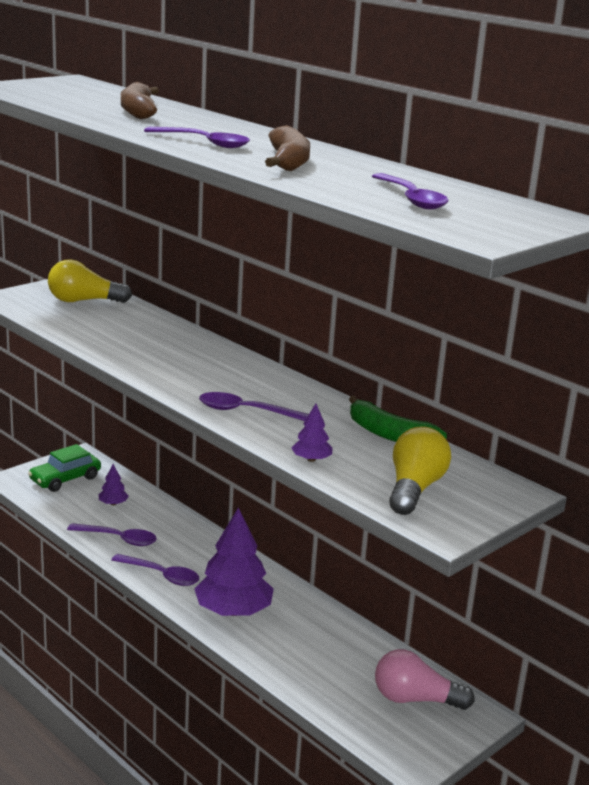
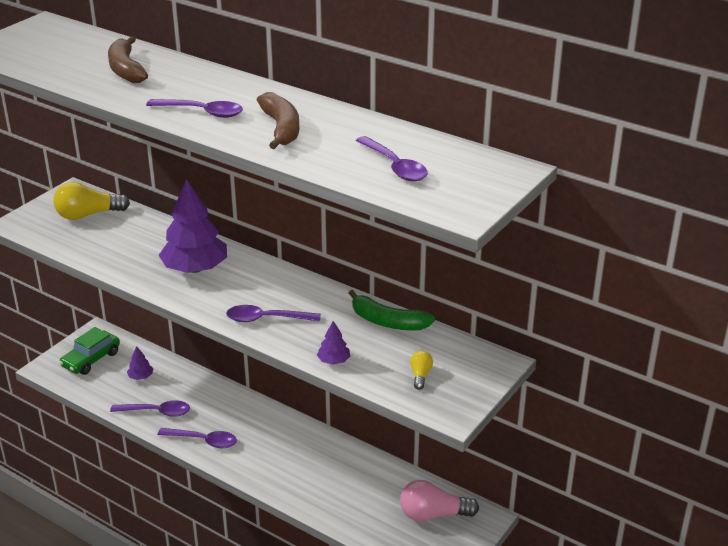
camera: 10 degrees left, 10 degrees up
purple tree [195,507,274,616] -> purple tree moved to [159,179,227,273]
yellow light bulb [389,426,451,515] -> yellow light bulb [410,351,433,390], size x0.50

